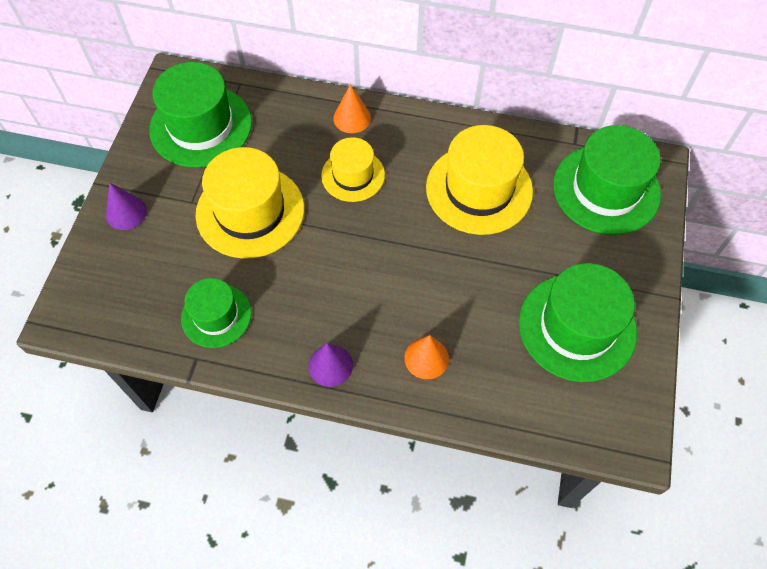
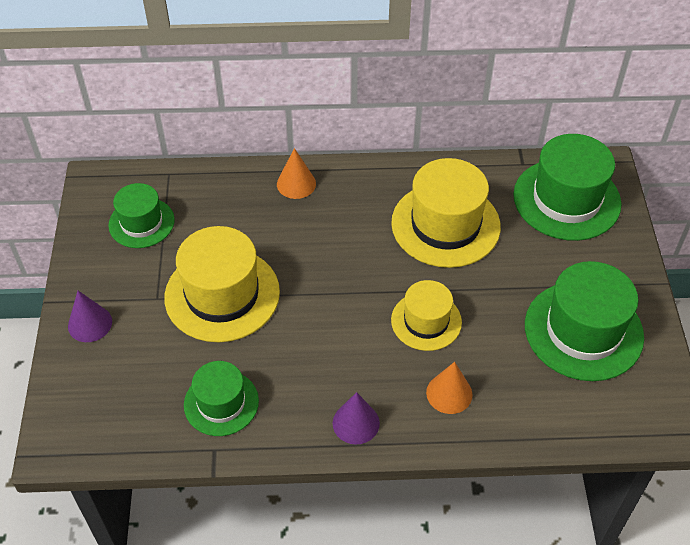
camera: 15 degrees left, 10 degrees down
green hat [149,62,252,167] -> green hat [108,183,175,248], size x0.60
yellow hat [321,137,385,202] -> yellow hat moved to [391,280,462,351]

